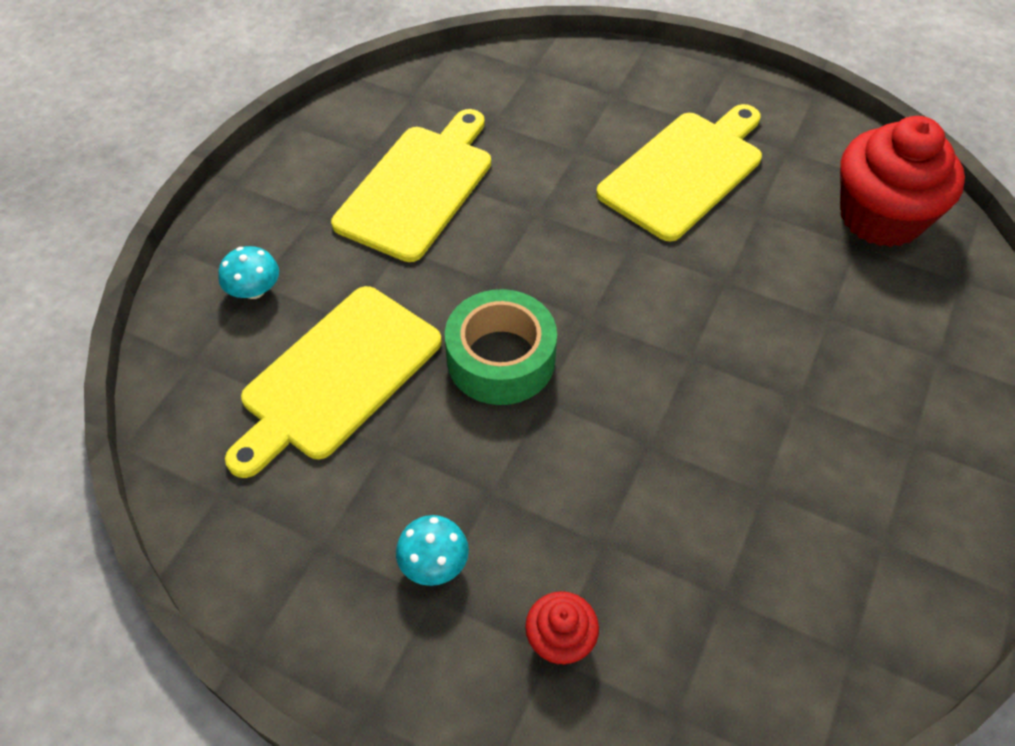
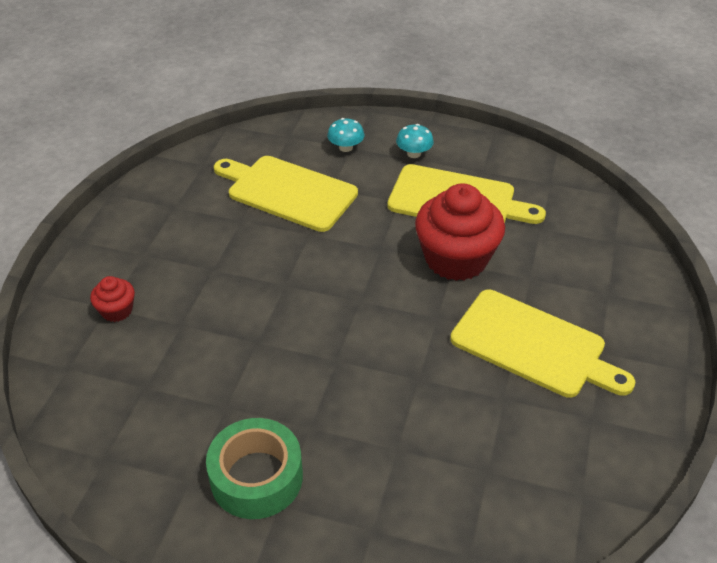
camera: 80 degrees right, 10 degrees down
turquoise mushroom [396,515,469,586] -> turquoise mushroom moved to [396,124,434,158]
green tape [445,289,557,405] -> green tape moved to [206,418,303,519]
red cupcake [840,116,965,247] -> red cupcake moved to [415,183,505,281]

